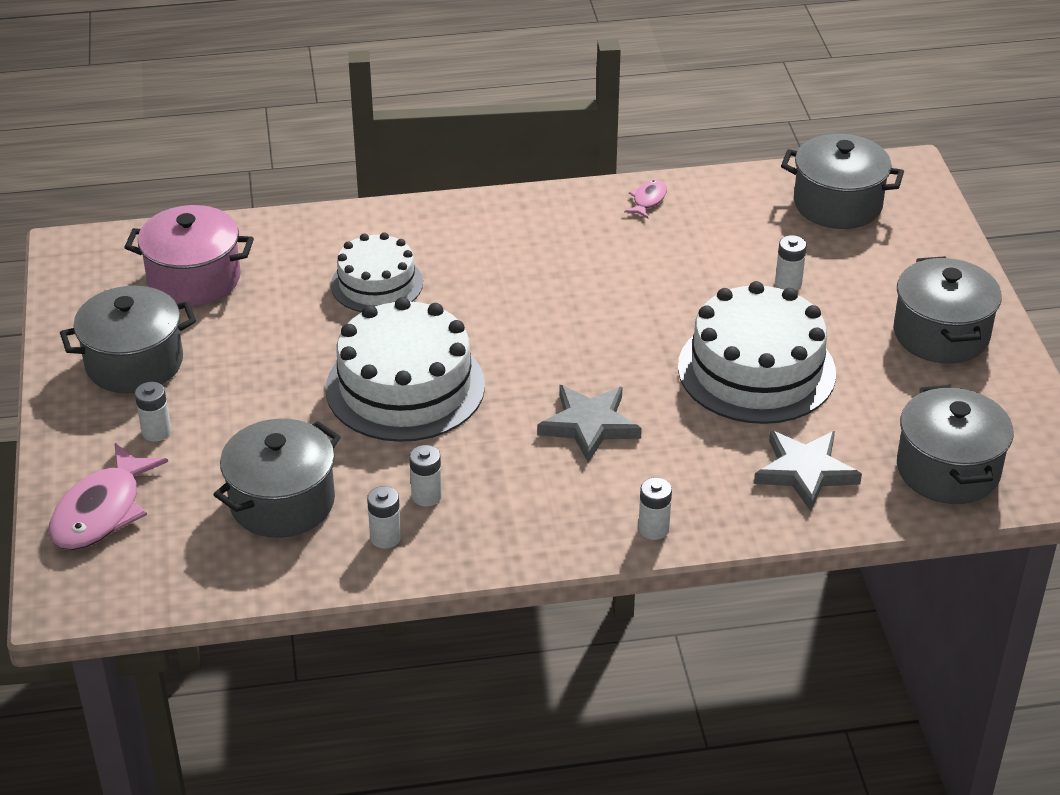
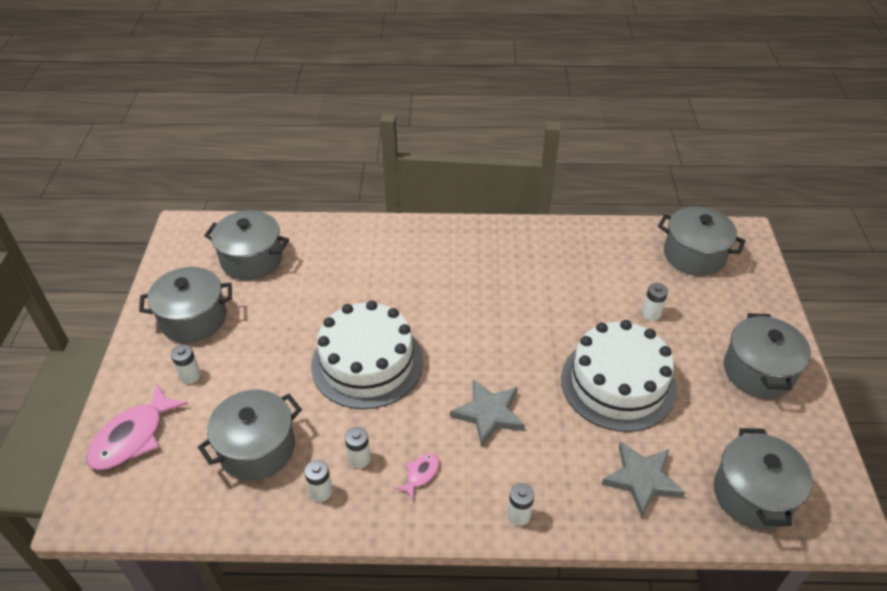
camera: 10 degrees right, 5 degrees up
pink pot [124,205,254,306] -> grey pot [204,210,289,280]
white cake [331,232,423,312] -> none
pink fish [624,180,667,219] -> pink fish moved to [395,453,440,501]

